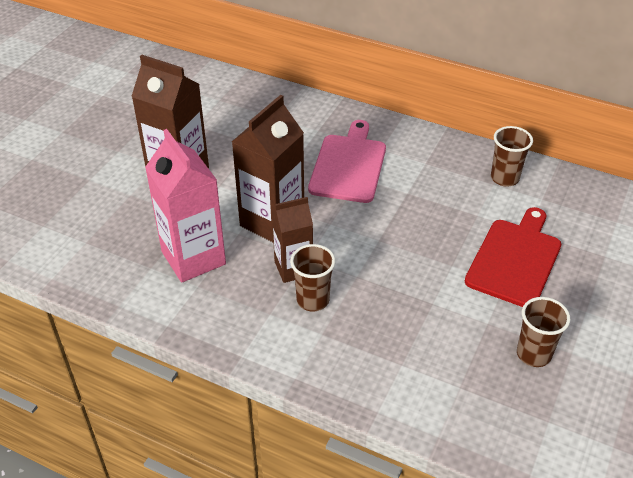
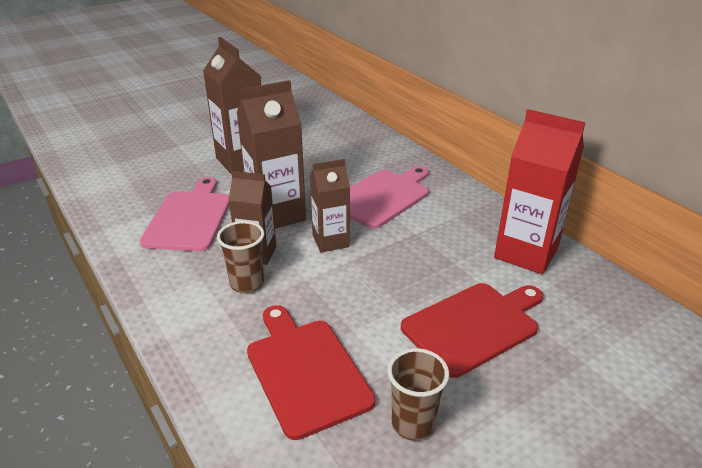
camera: 30 degrees right, 10 degrees down
pink carton [145,129,226,283] -> pink cutting board [140,177,229,251]
brown cup [491,126,533,187] -> red carton [494,109,585,274]
none -> red cutting board [247,305,376,440]
none -> brown carton [310,159,350,253]

